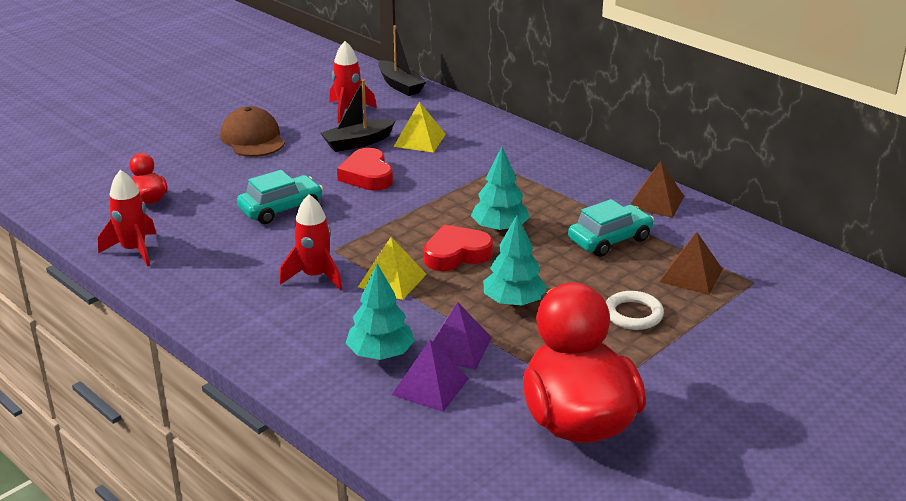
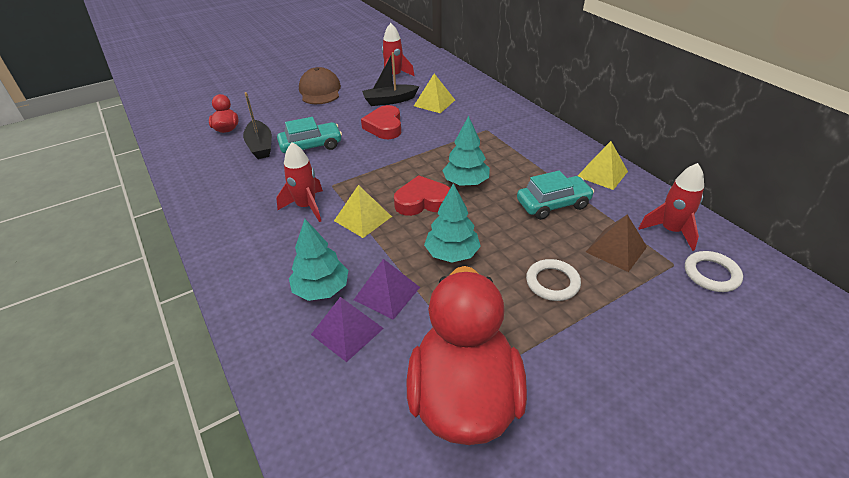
camera: 15 degrees right, 10 degrees up
red rocket [98,170,156,266] -> red rocket moved to [639,163,704,251]
black boat [378,26,426,96] -> black boat moved to [243,92,272,159]
brown pyramid [630,161,684,218] -> yellow pyramid [578,141,628,190]
none -> white ring [685,251,743,292]

